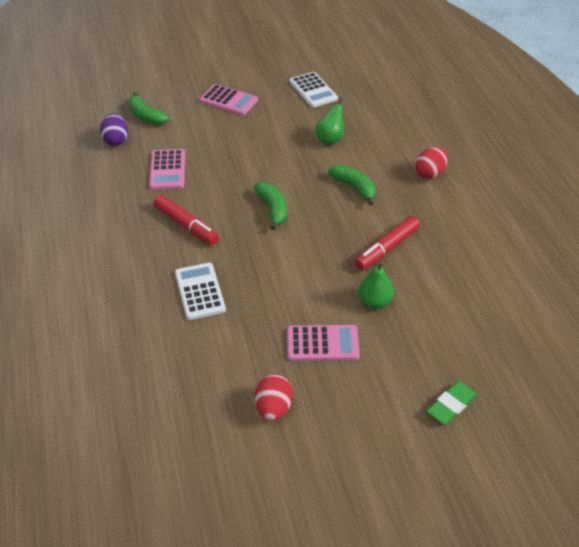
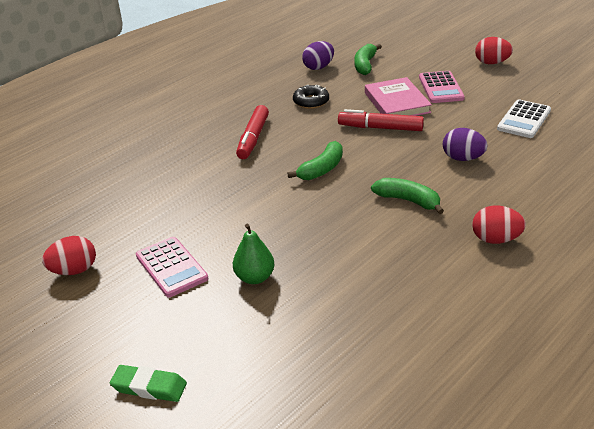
camera: 60 degrees right, 10 degrees down
pink calculator [149,149,185,190] -> black donut [293,85,329,109]
white calculator [175,263,226,320] -> none
green pear [316,97,344,145] -> purple egg [443,128,488,161]
green banana [328,165,376,205] -> green banana turned 75 degrees counterclockwise [371,178,444,214]
red marker [355,216,420,270] -> red marker moved to [338,109,424,131]
none -> pink book [365,77,432,116]
none -> red egg [475,37,513,64]

